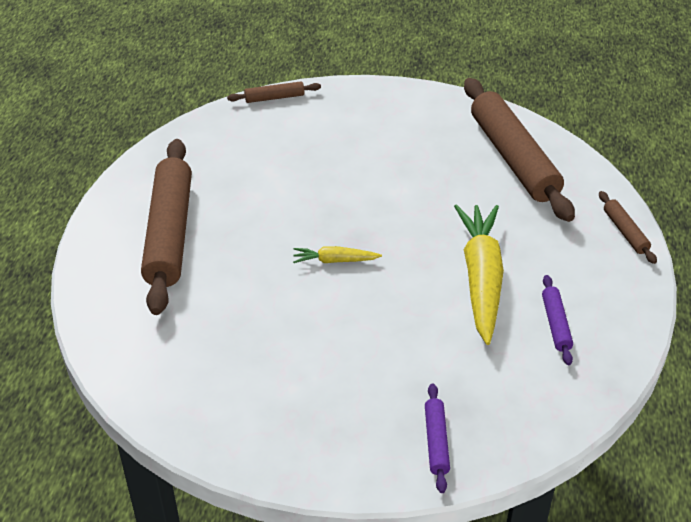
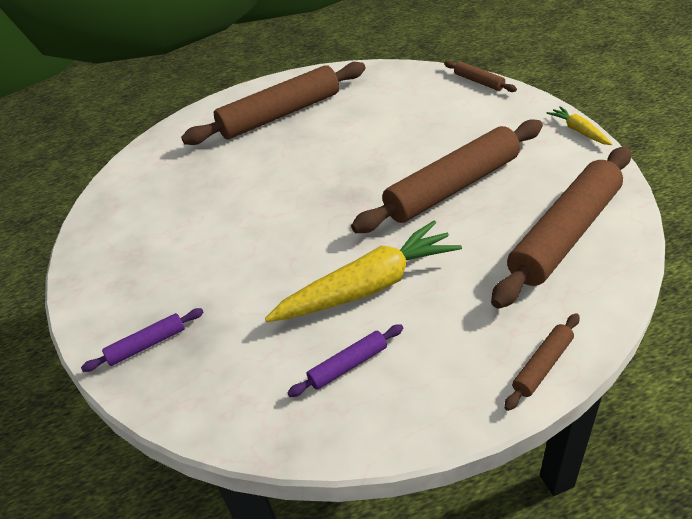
camera: 65 degrees right, 0 degrees up
yellow carrot [293,246,382,263] -> yellow carrot moved to [547,106,612,145]
none -> brown rolling pin [351,119,543,233]

